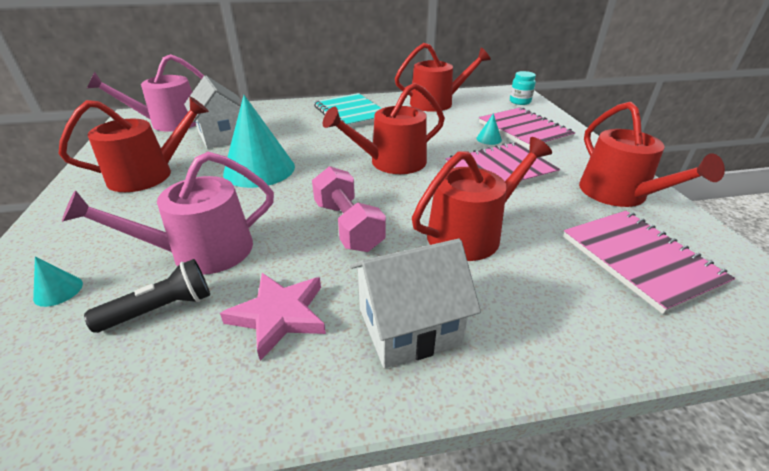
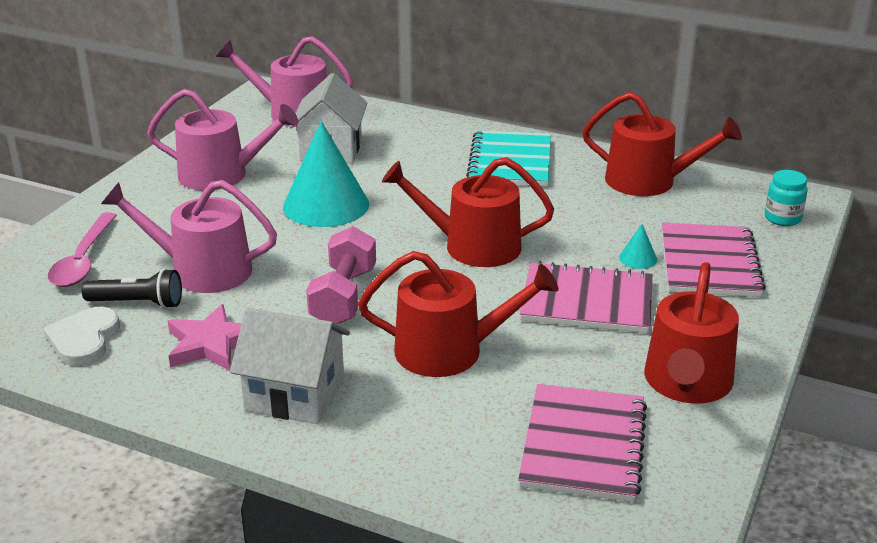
camera: 35 degrees right, 5 degrees down
turquoise cone [33,257,83,307] -> pink spoon [48,212,117,287]
red watering can [58,96,209,192] -> pink watering can [147,89,298,191]
none -> white heart [43,307,120,366]

